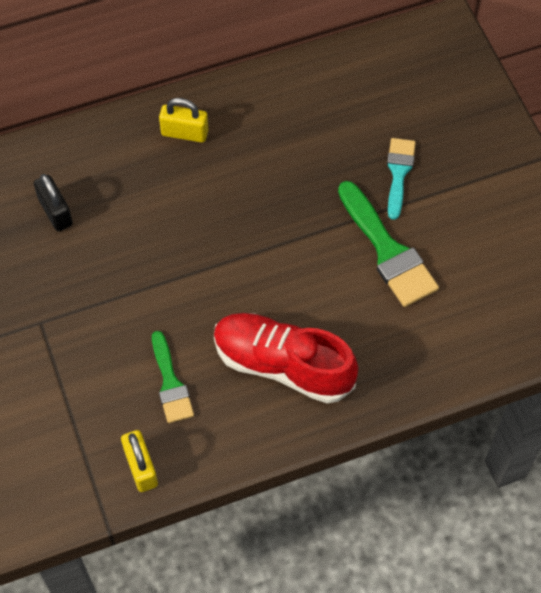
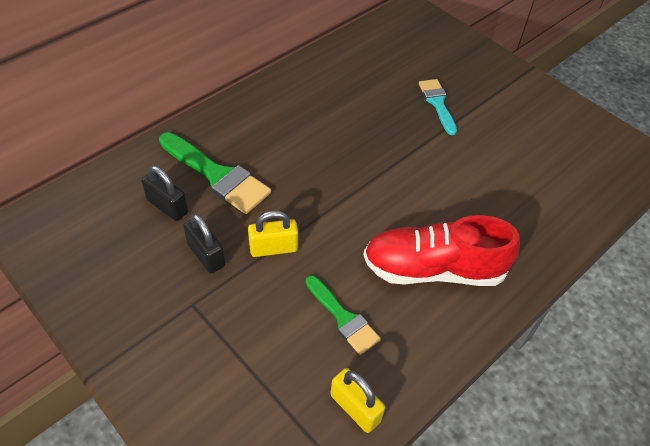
camera: 25 degrees left, 10 degrees down
yellow padlock [159,98,209,143] -> yellow padlock moved to [248,211,298,257]
green brush [338,181,439,307] -> green brush moved to [159,132,271,214]
none -> black padlock [183,214,225,274]

